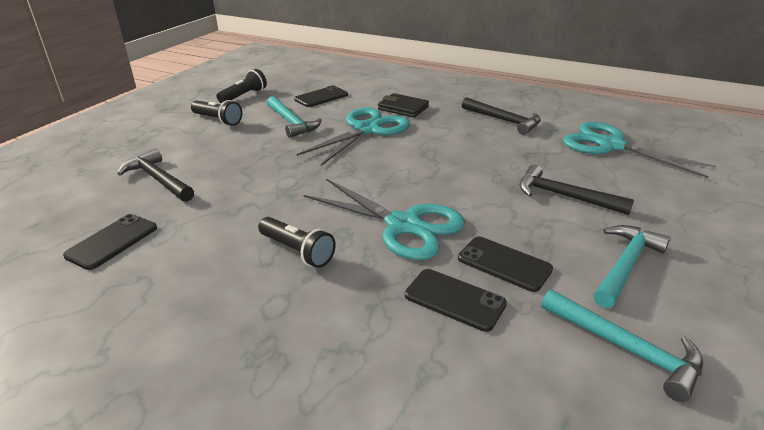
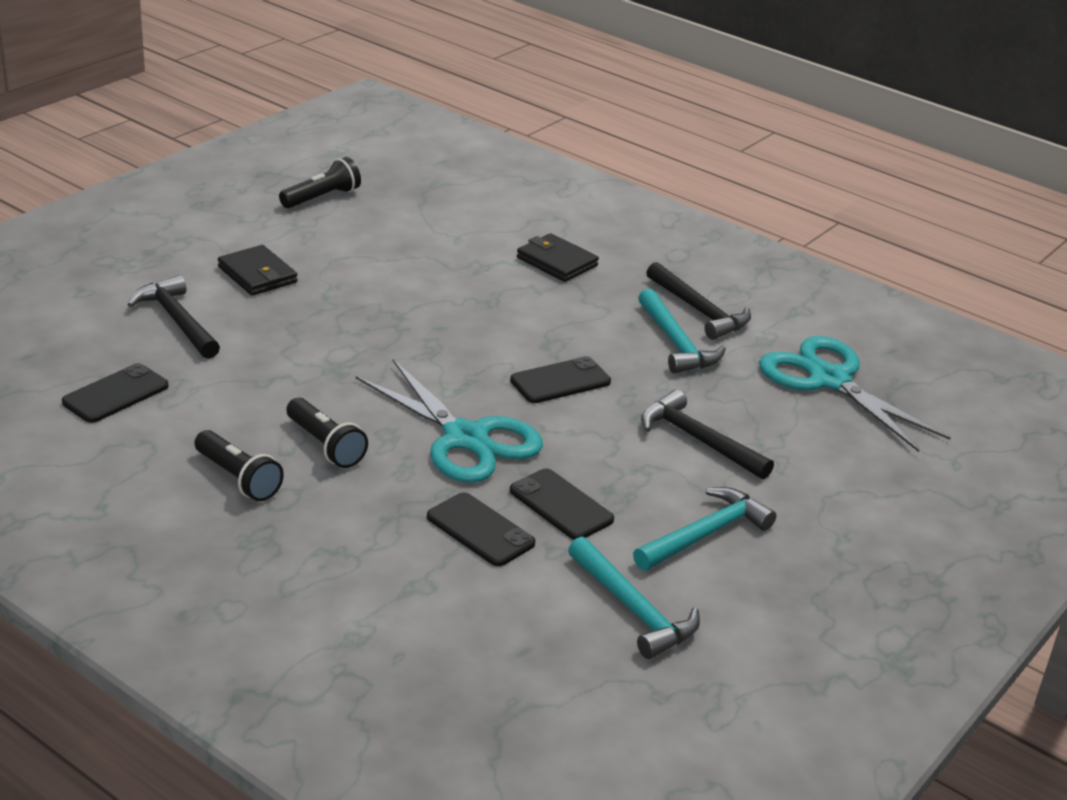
camera: 10 degrees right, 0 degrees up
black flashlight [191,100,242,126] -> black flashlight moved to [195,430,284,501]
turquoise hammer [267,96,322,138] -> turquoise hammer moved to [638,289,726,373]
black phone [294,85,348,107] -> black phone moved to [510,356,611,403]
turquoise scissors [297,107,410,166] -> none
none -> black wallet [218,245,297,296]

